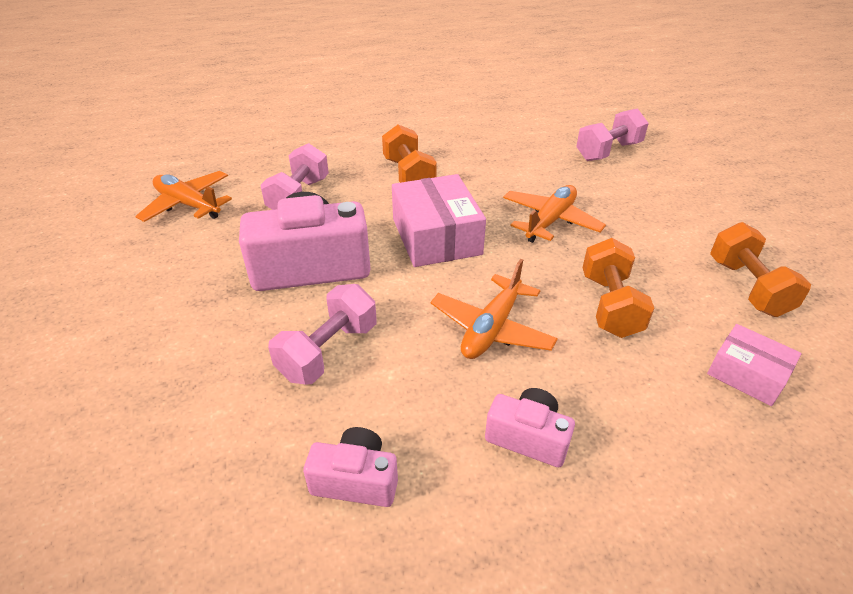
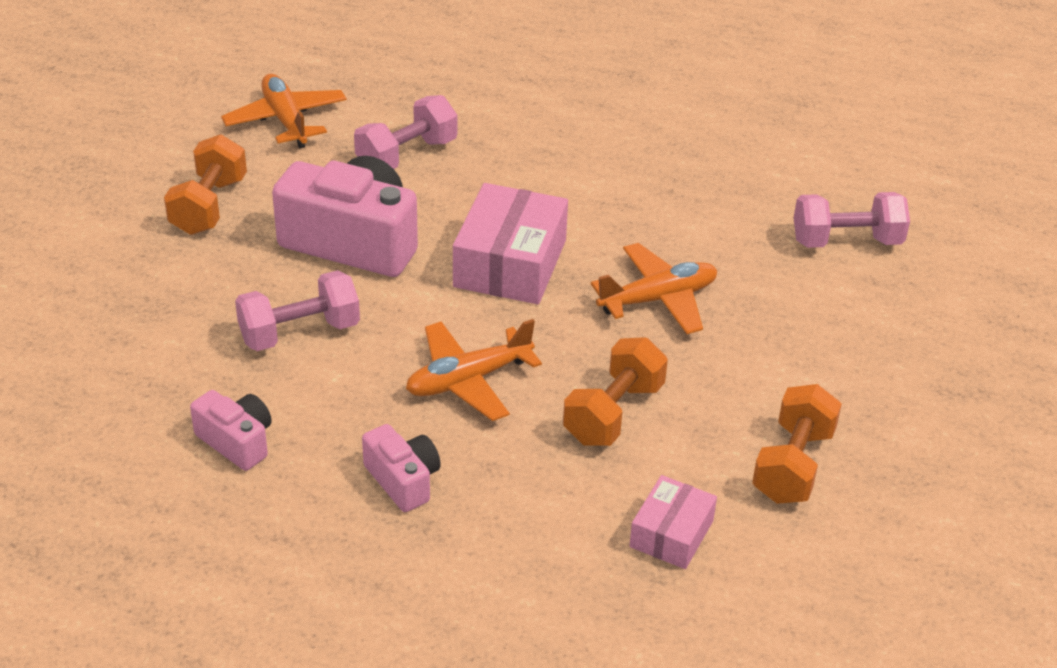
camera: 30 degrees right, 0 degrees up
orange dumbbell [382,124,437,183] -> orange dumbbell moved to [164,134,247,235]
pink box [707,324,802,406] -> pink box turned 45 degrees clockwise [629,475,717,569]

